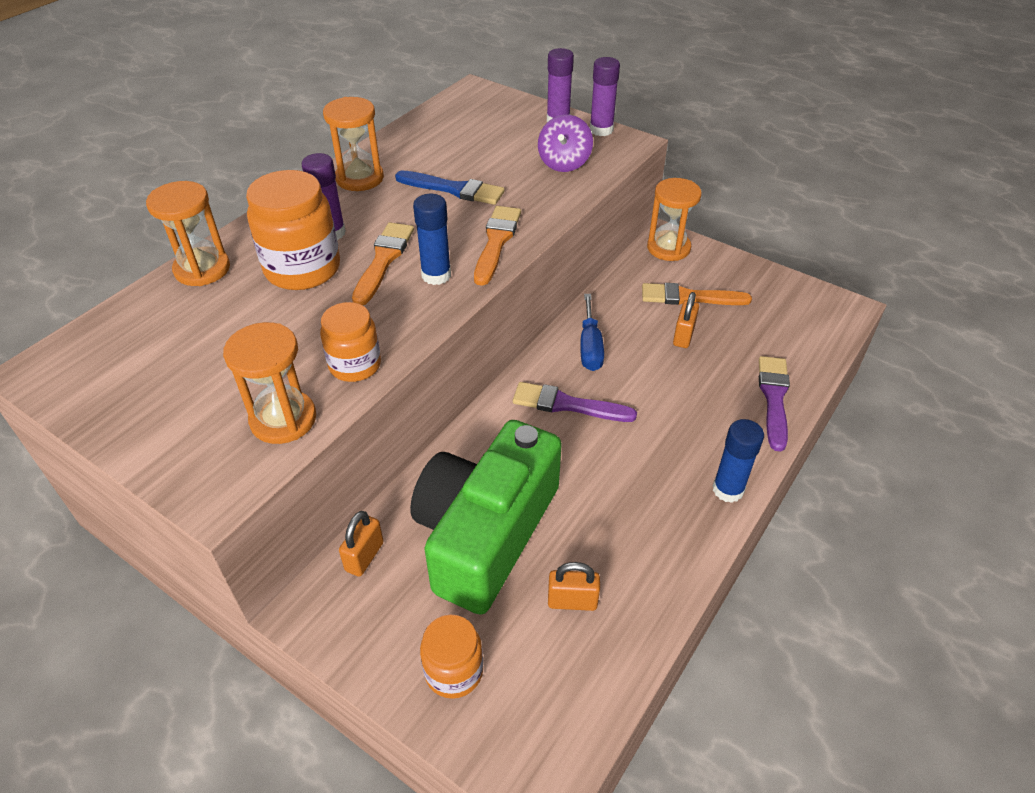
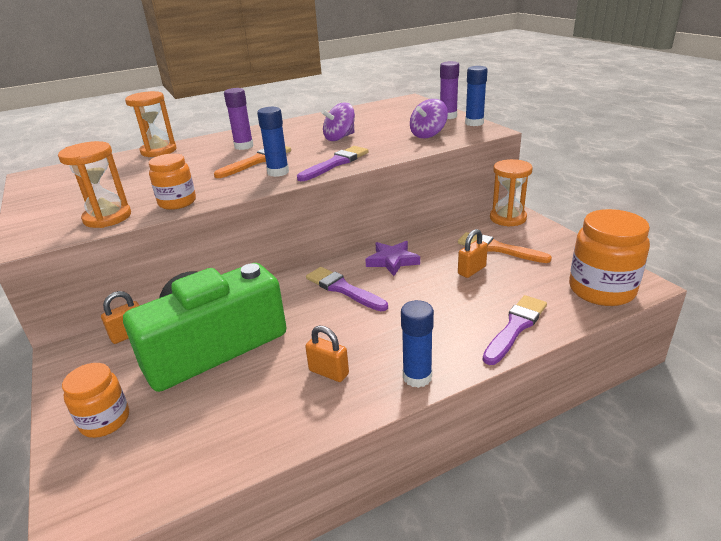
camera: 30 degrees right, 15 degrees down
orange jar [246,170,340,290] -> orange jar moved to [569,209,650,306]
orange hourglass [323,97,384,191] -> none
blue brush [395,170,505,205] -> purple spinning top [321,103,355,141]
orange brush [474,206,521,286] -> purple brush [297,146,368,181]
orange padlock [548,562,600,611] -> orange padlock moved to [305,325,349,382]
blue screwdriver [580,294,604,371] -> purple star [365,241,420,276]
purple glue stick [590,57,620,136] -> blue glue stick [465,66,488,126]

